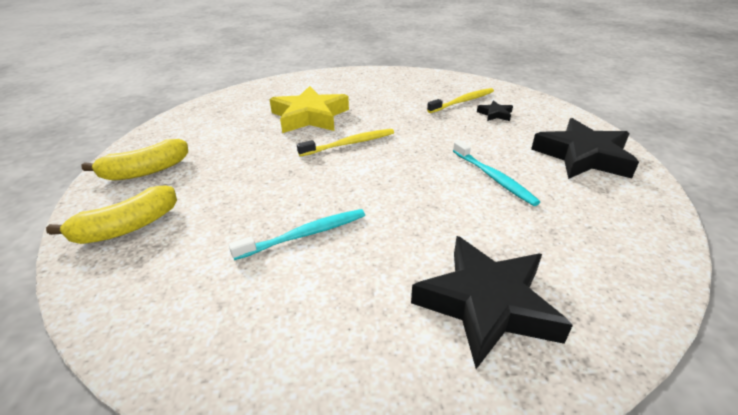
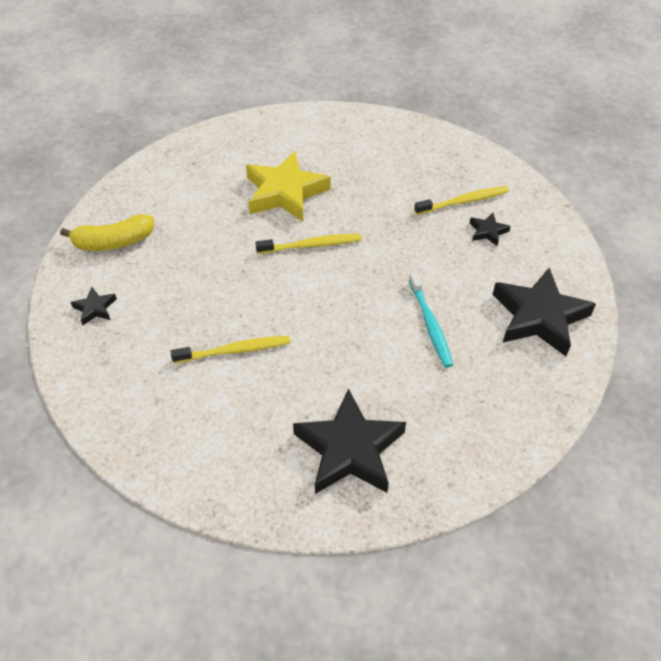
camera: 15 degrees right, 15 degrees up
yellow banana [46,185,177,244] -> black star [70,287,117,325]
turquoise toothbrush [229,209,365,260] -> yellow toothbrush [170,336,291,363]

